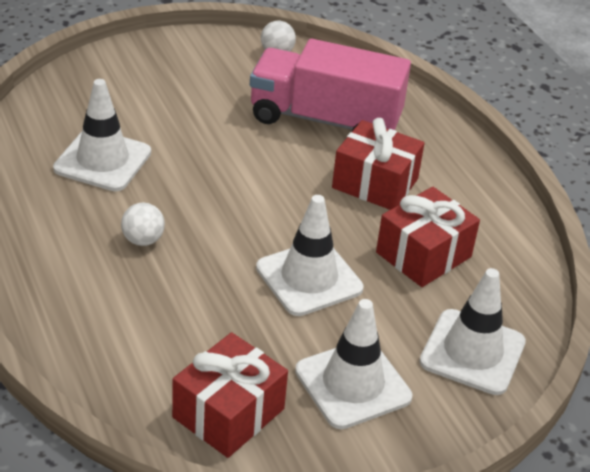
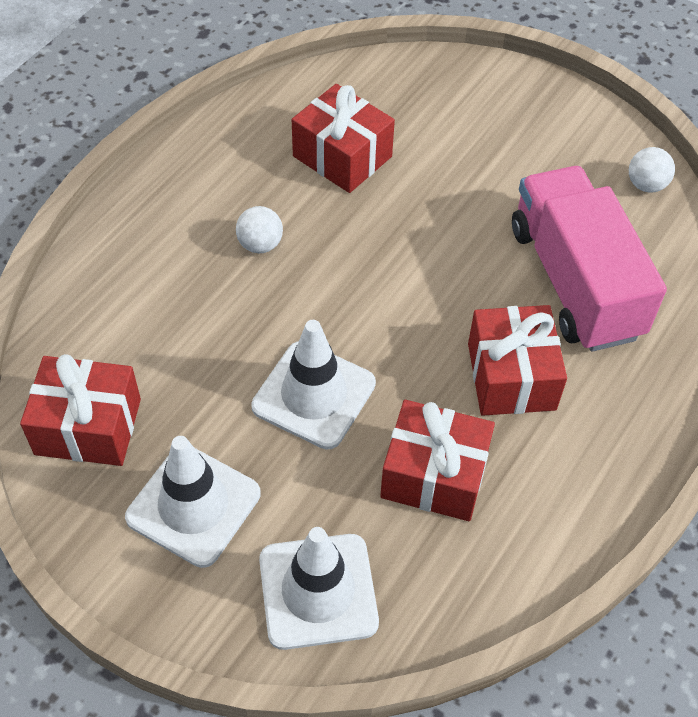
camera: 60 degrees right, 15 degrees up
white traffic cone [53,79,151,191] -> red gift [292,84,395,193]

